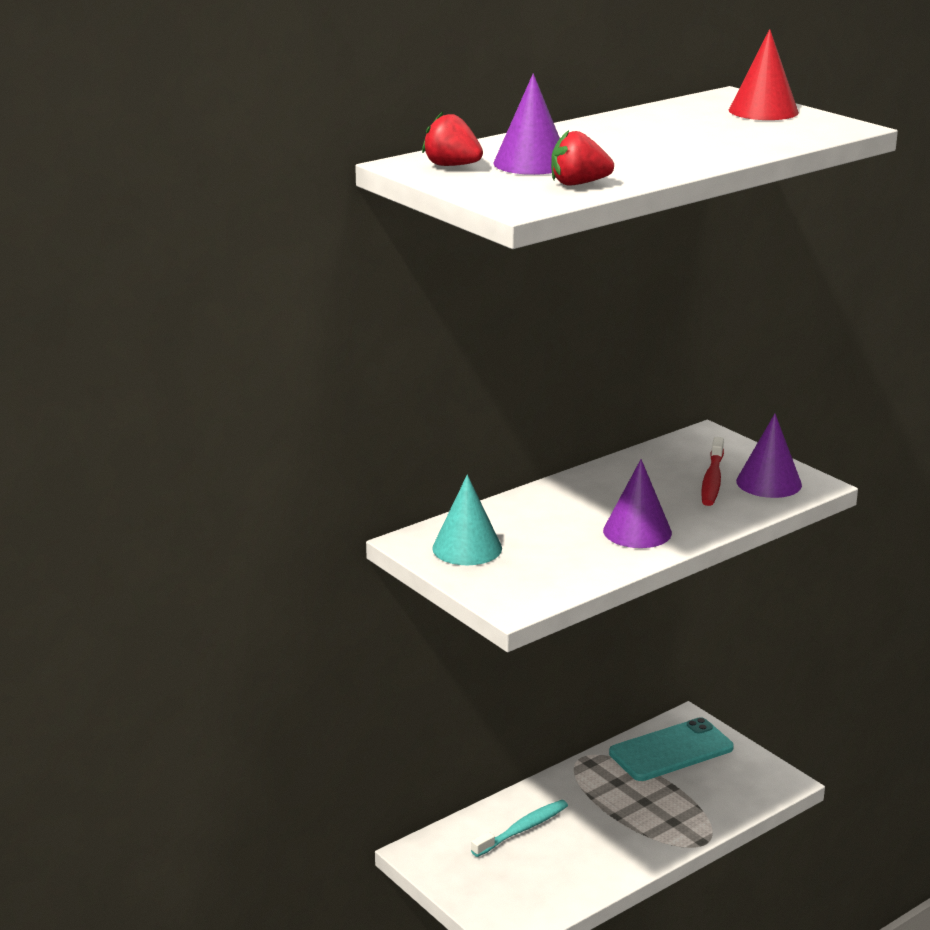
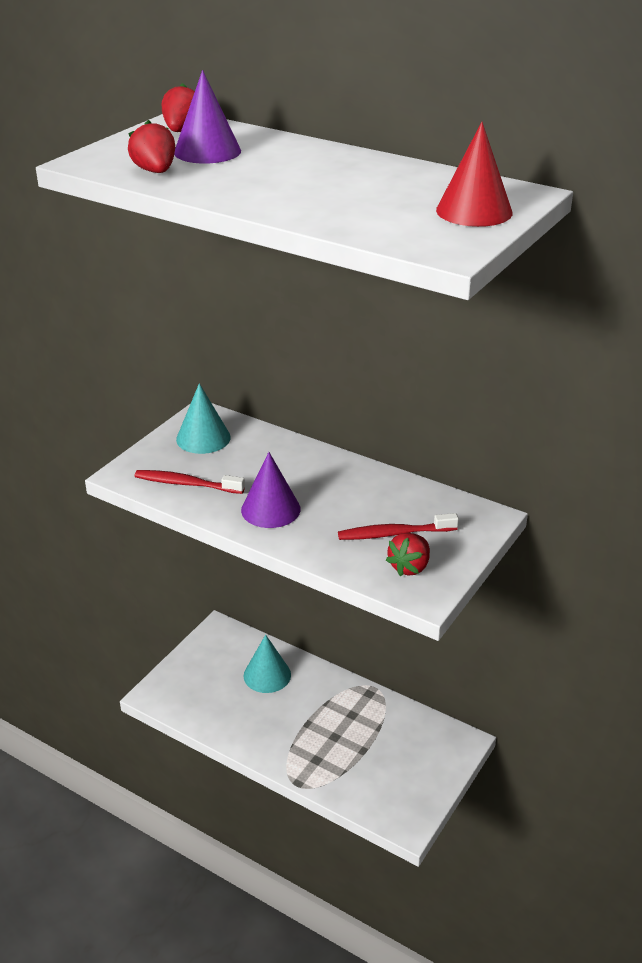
camera: 70 degrees right, 10 degrees up
turquoise toothbrush [471,800,568,857] -> turquoise cone [243,635,291,693]
turquoise phone [609,717,734,781] -> none
purple cone [736,414,802,498] -> red strawberry [386,533,430,576]
none -> red toothbrush [135,470,245,494]

